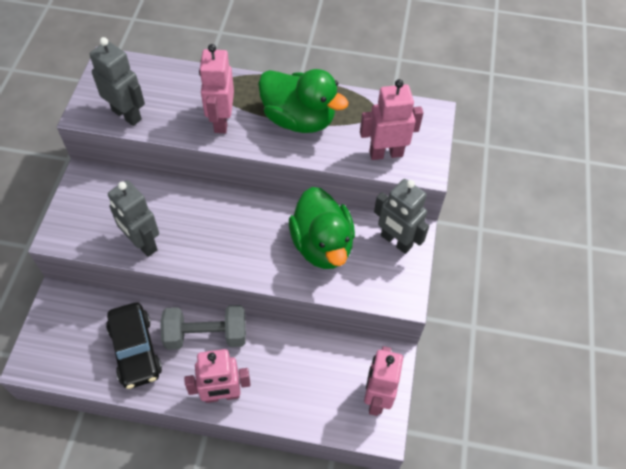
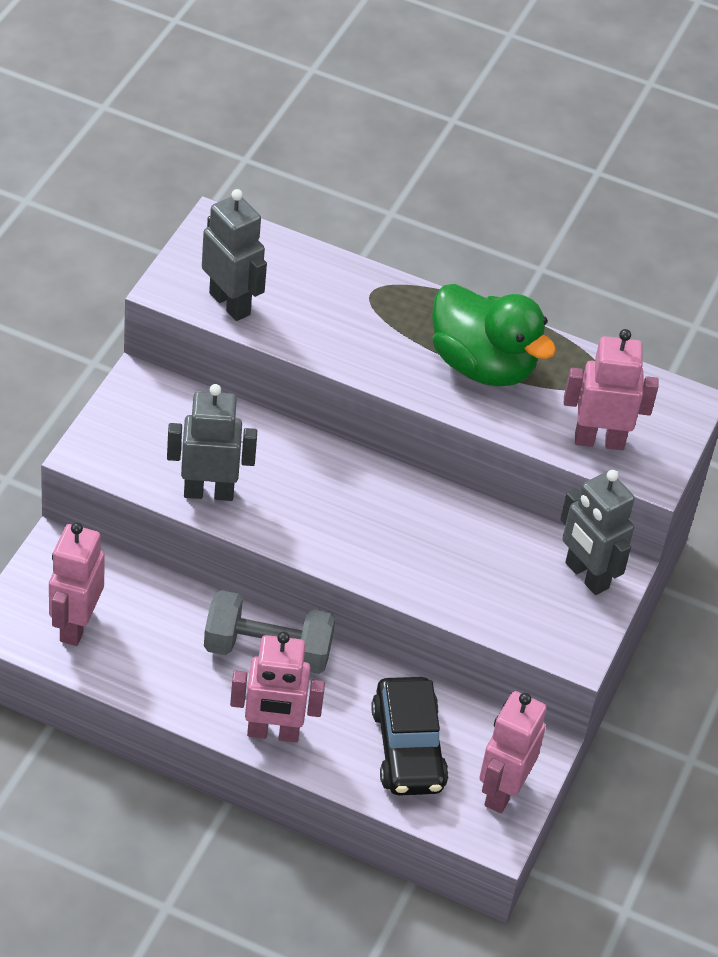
camera: 10 degrees right, 10 degrees down
black car [106,302,162,389] -> black car moved to [371,677,449,796]
grey robot [108,180,159,257] -> grey robot turned 120 degrees clockwise [167,384,257,501]
pink robot [199,44,234,133] -> pink robot moved to [49,522,105,646]
green duck [289,187,355,269] -> none

